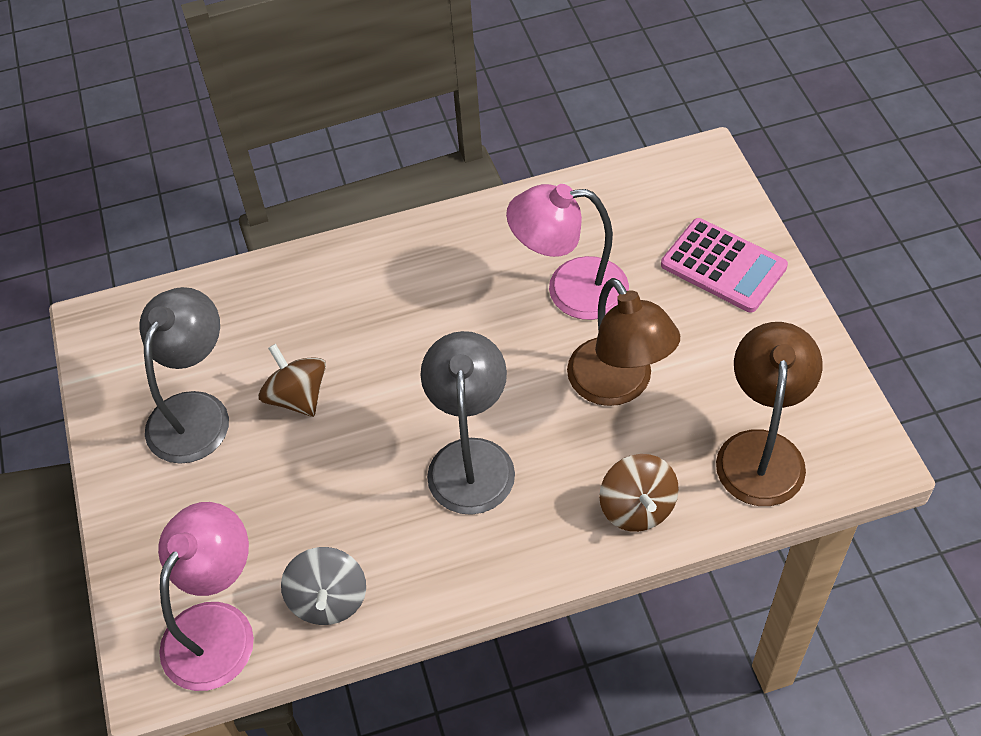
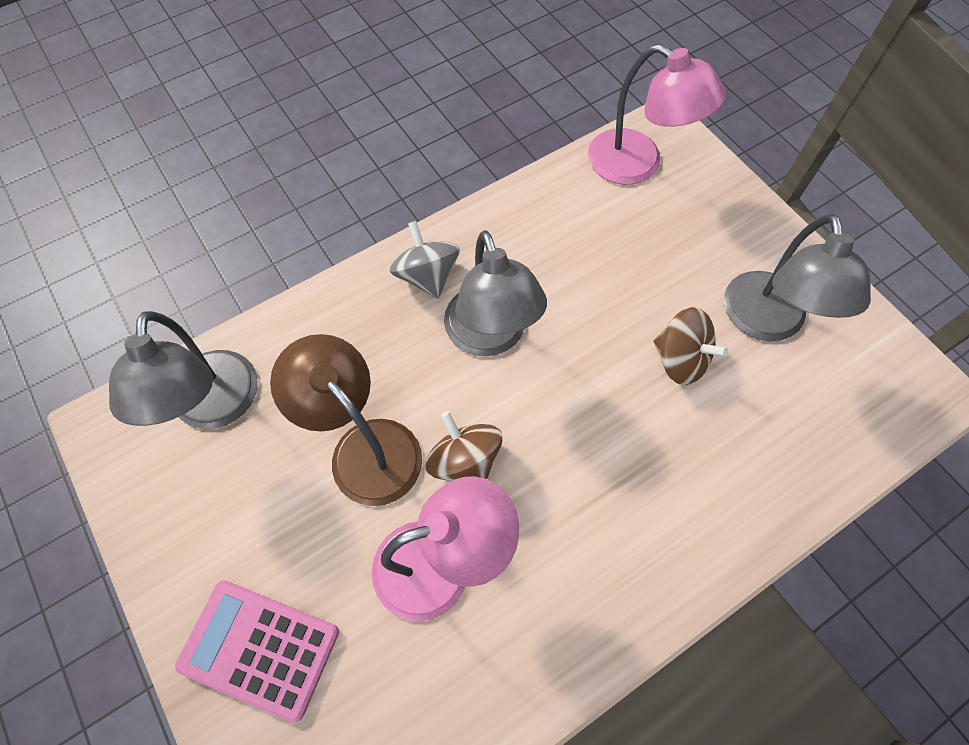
camera: 160 degrees right, 10 degrees up
pink lamp [158,502,254,691] -> pink lamp turned 60 degrees counterclockwise [588,44,726,185]
grey spinning top [281,547,366,625] -> grey spinning top moved to [390,221,460,299]
brown spinning top [599,454,679,532] -> brown spinning top moved to [425,411,503,481]
brown lamp [716,322,823,506] -> grey lamp [109,311,258,429]

